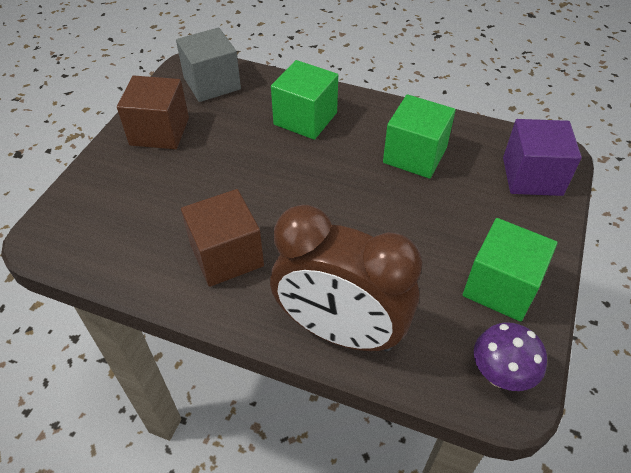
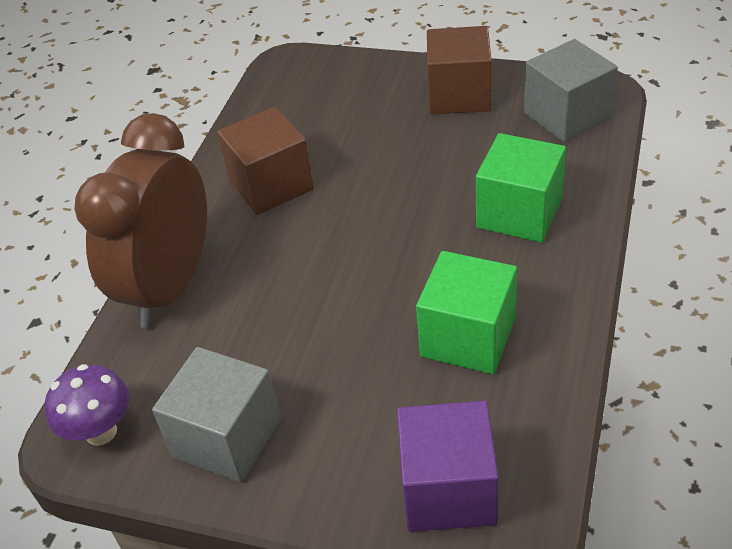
camera: 90 degrees right, 5 degrees down
green cube [463,218,558,322] -> grey cube [152,347,281,483]

